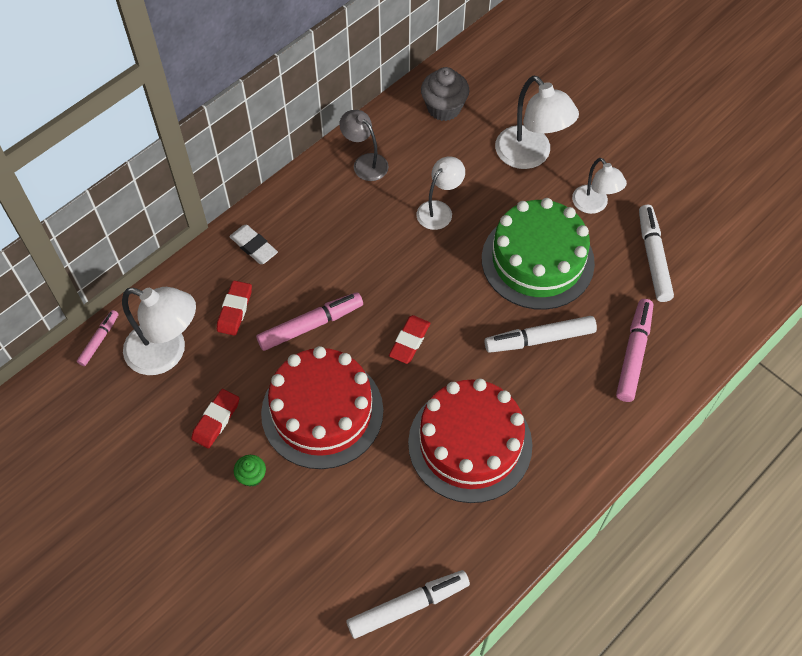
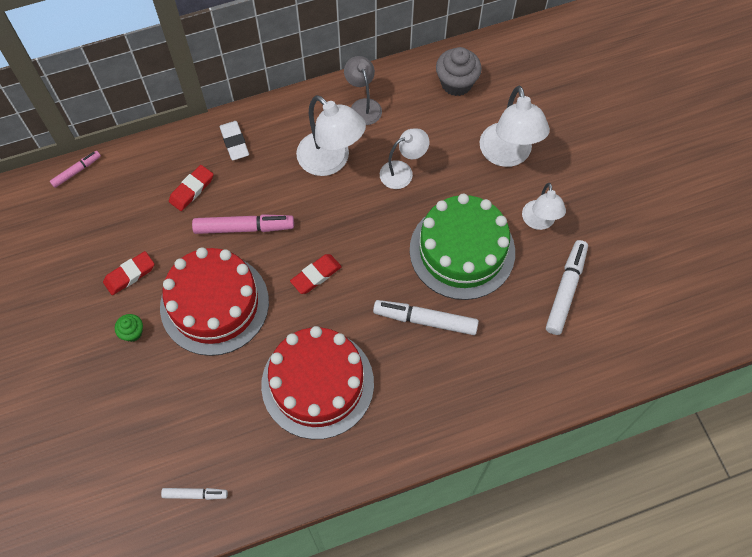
camera: 25 degrees right, 5 degrees up
white lamp [122,287,196,375] -> white lamp moved to [296,95,366,176]
white marker [347,570,470,639] -> white marker [161,488,228,500], size x0.57
pink marker [616,299,653,402] -> none

